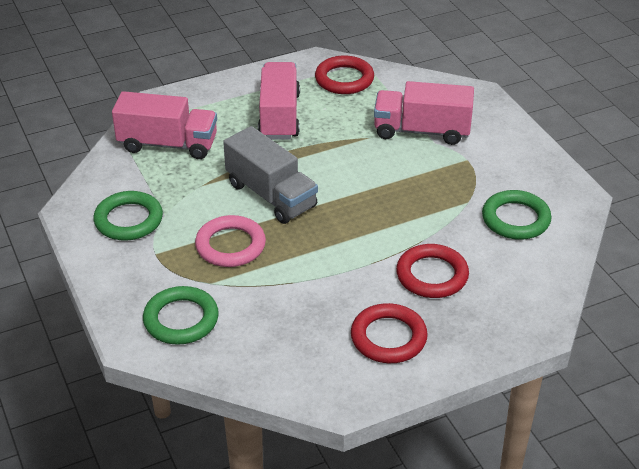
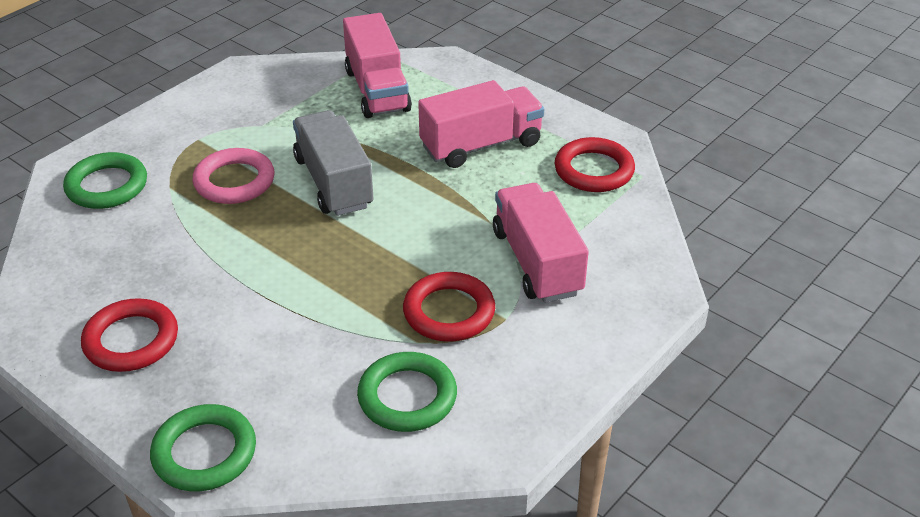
camera: 65 degrees right, 0 degrees up
green ring [93,191,163,241] -> green ring moved to [150,404,256,491]
grey truck [223,126,318,224] -> grey truck turned 135 degrees clockwise [293,110,374,216]
red ring [396,244,469,298] -> red ring moved to [403,272,495,342]

